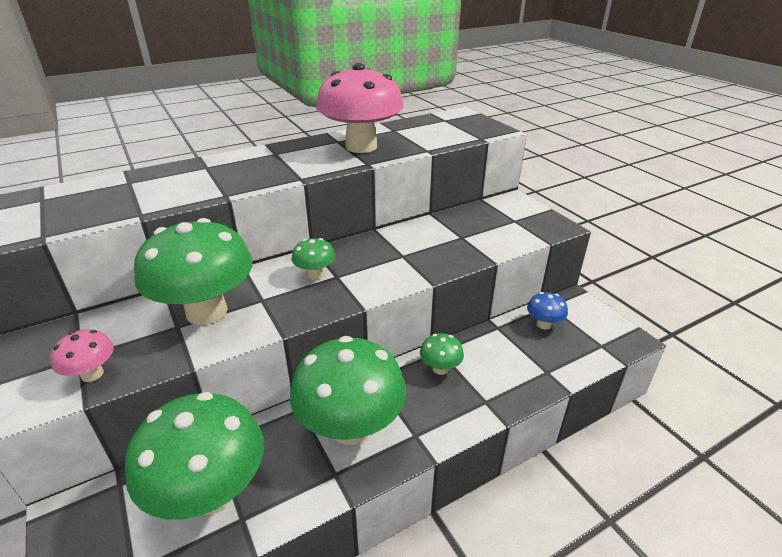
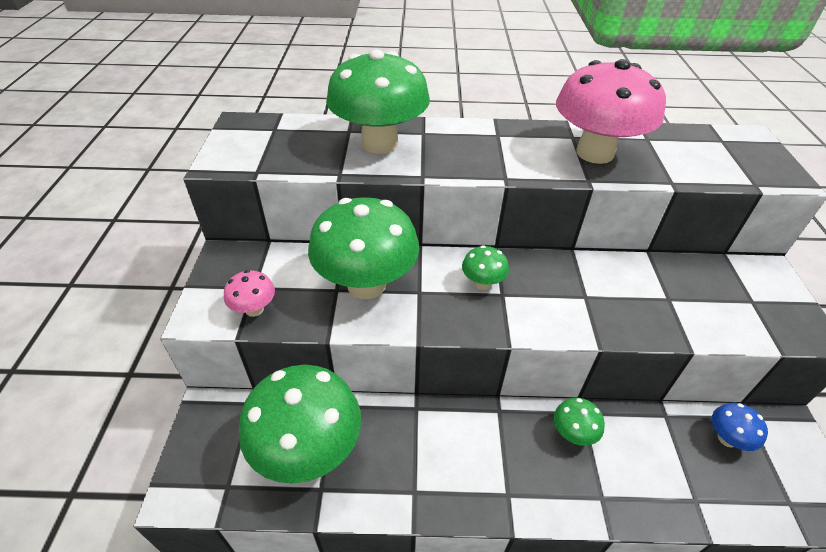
camera: 30 degrees right, 10 degrees up
green mushroom [290,336,406,445] -> green mushroom moved to [326,50,430,154]

